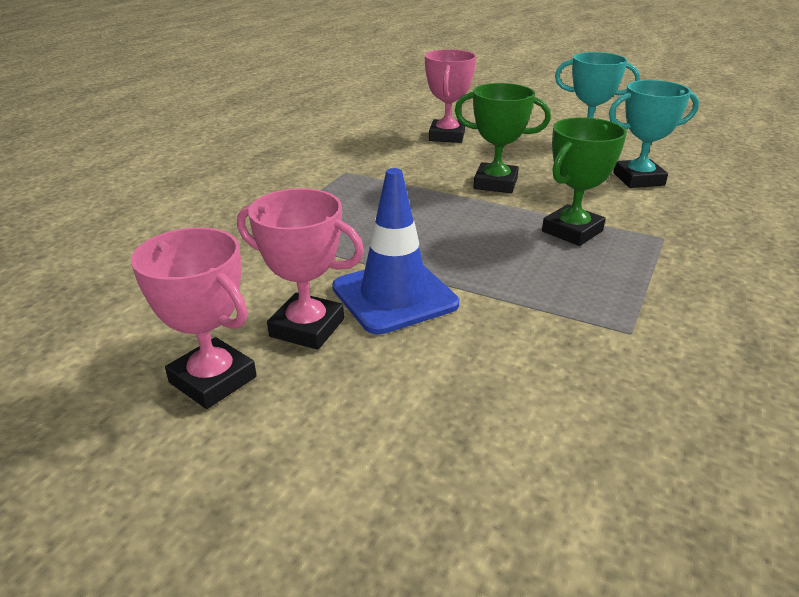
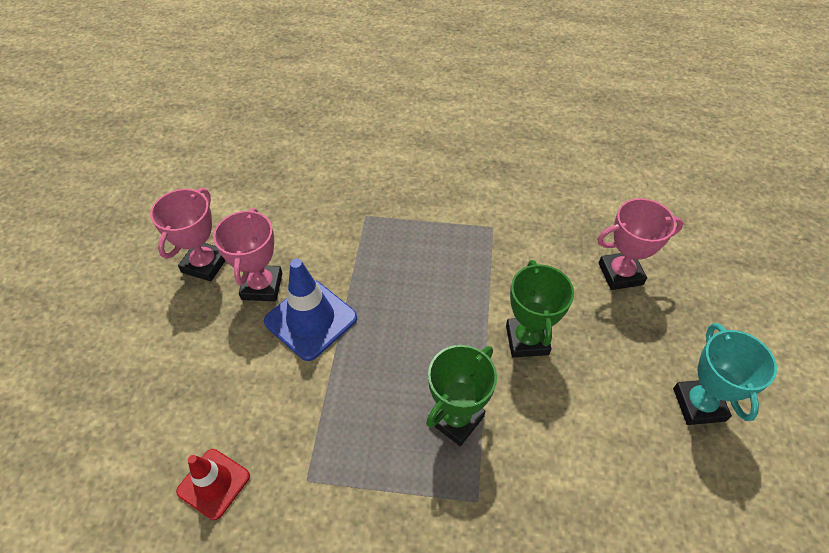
camera: 70 degrees right, 20 degrees up
green trophy [542,117,627,246] -> green trophy turned 75 degrees counterclockwise [426,345,497,446]
turquoise trophy [609,80,699,188] -> none
none -> red traffic cone [176,449,250,520]

